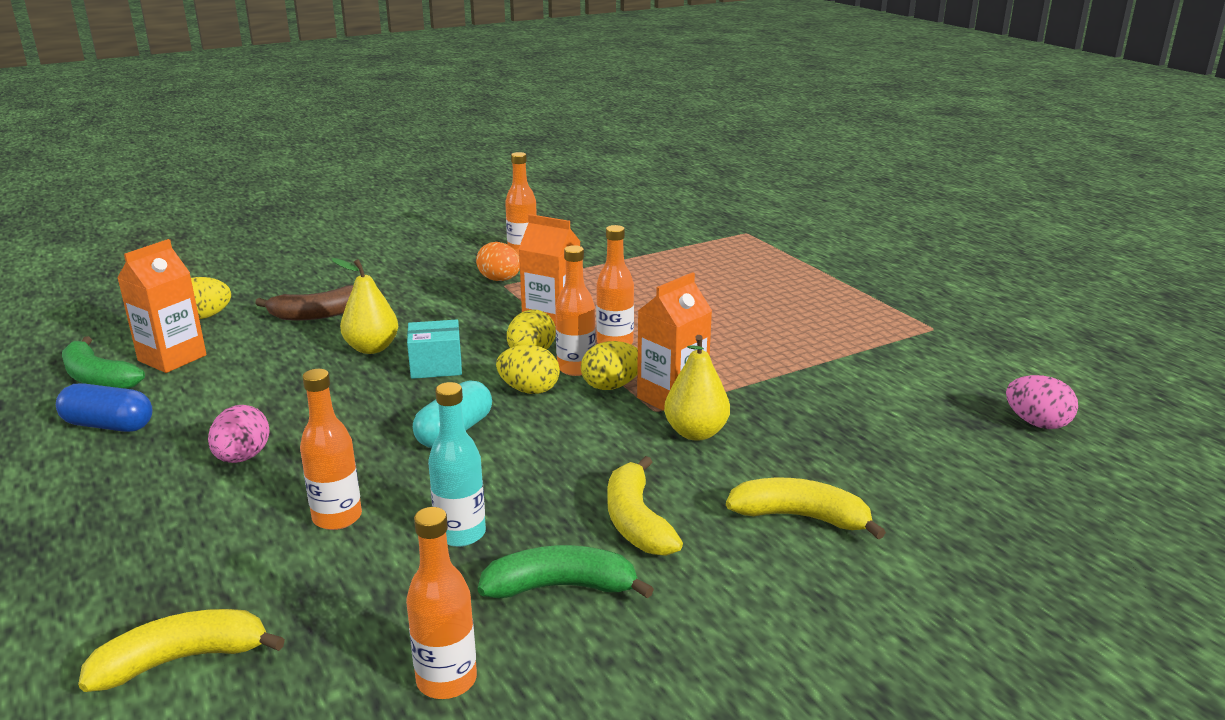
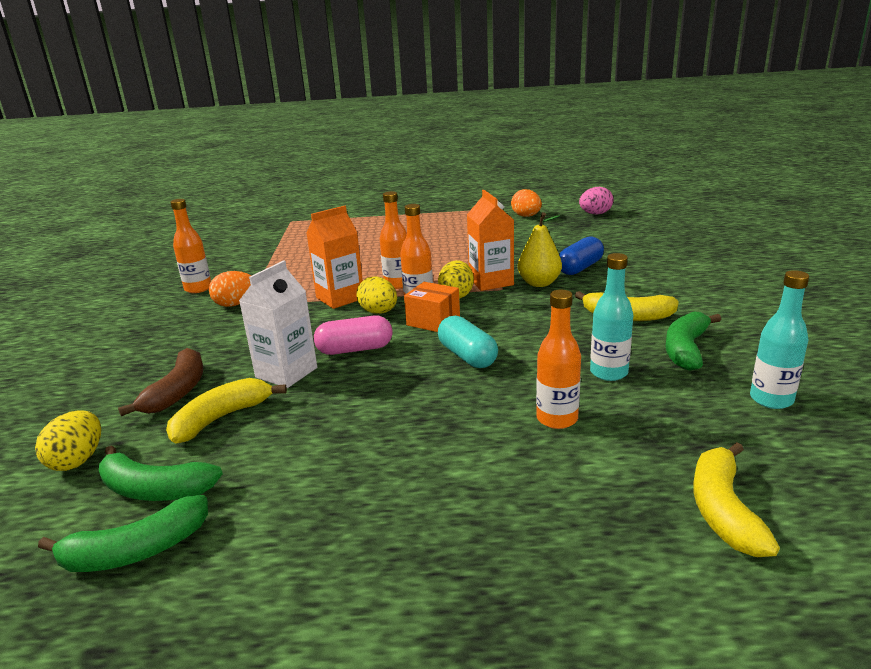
camera: 60 degrees left, 0 degrees up
blue capsule [56,383,153,432] -> blue capsule moved to [559,236,604,275]
orange carton [117,239,207,373] -> green banana [99,445,223,501]
pink egg [208,405,270,463] -> none
yellow pear [331,258,398,354] -> white carton [239,260,317,388]
orange bottle [406,507,477,699] -> turquoise bottle [750,270,809,409]
turquoise box [407,320,462,379] -> pink capsule [314,316,392,355]
yellow egg [496,345,560,394] -> orange box [404,282,460,332]
yellow banana [726,478,886,539] -> yellow banana moved to [166,378,287,444]
none -> orange egg [511,189,542,217]

